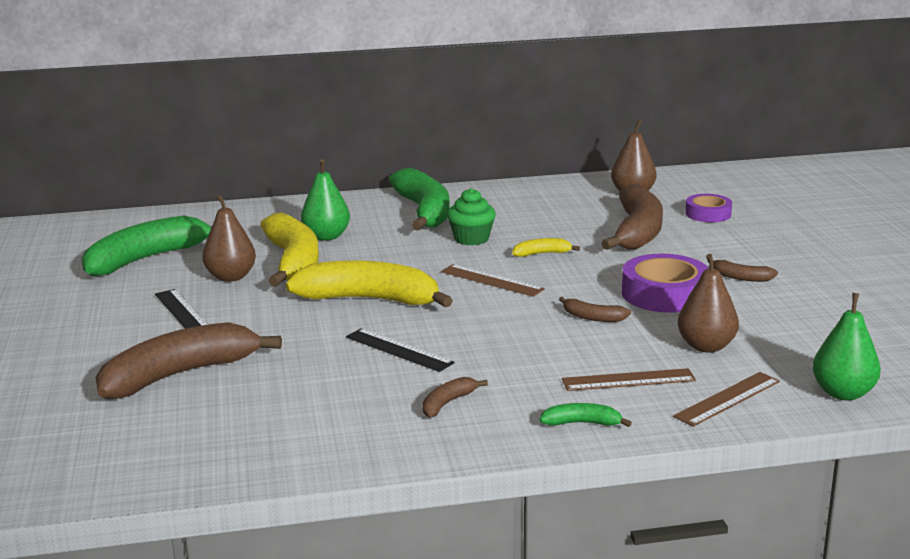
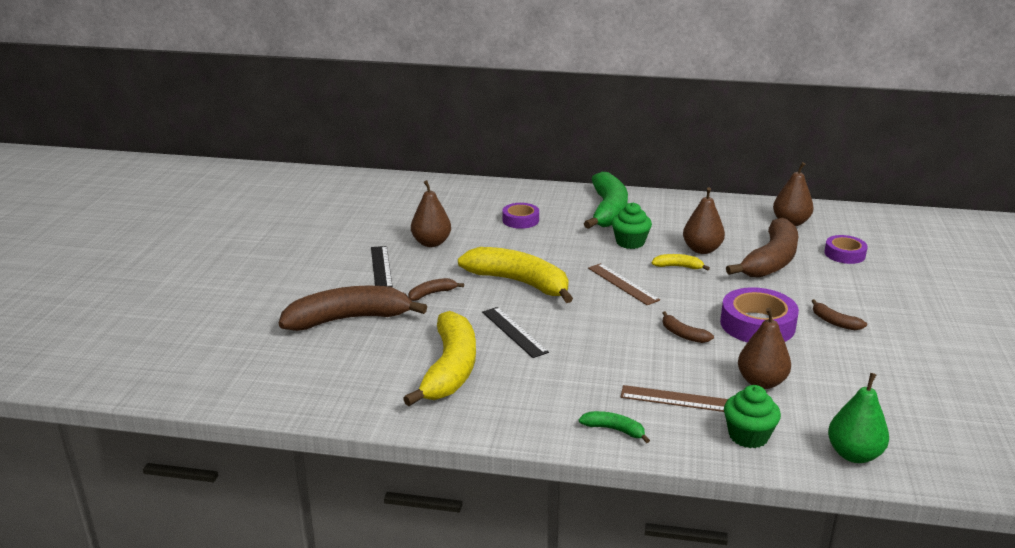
camera: 20 degrees right, 5 degrees up
green banana [82,216,212,277] -> none
yellow banana [260,212,319,287] -> yellow banana moved to [403,311,476,406]
green pear [301,159,350,241] -> purple tape [502,203,539,229]
brown banana [422,377,488,418] -> brown banana moved to [408,278,464,301]
brown ruler [673,372,780,427] -> green cupcake [724,385,781,448]
none -> brown pear [683,187,725,254]

